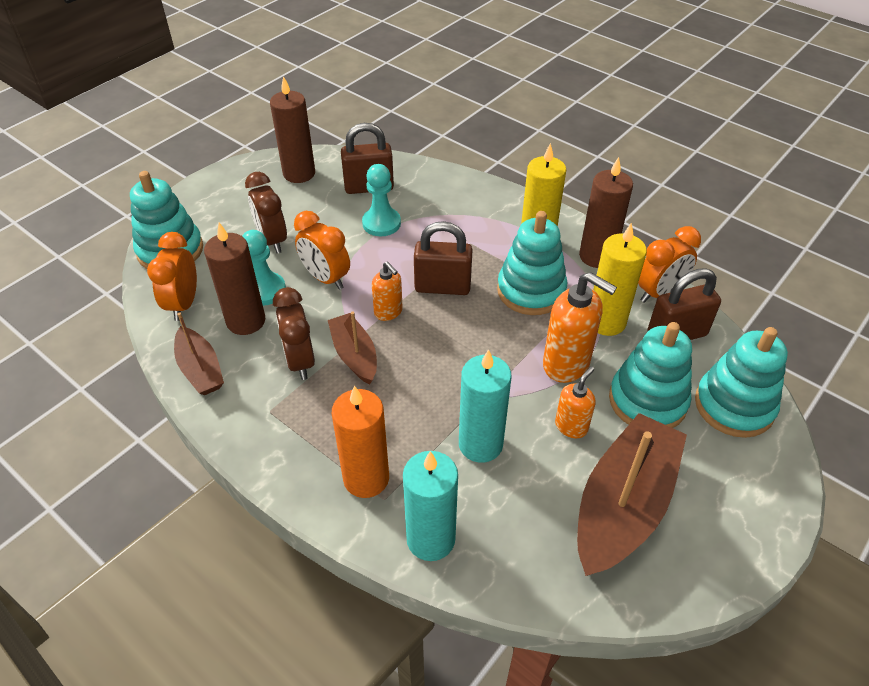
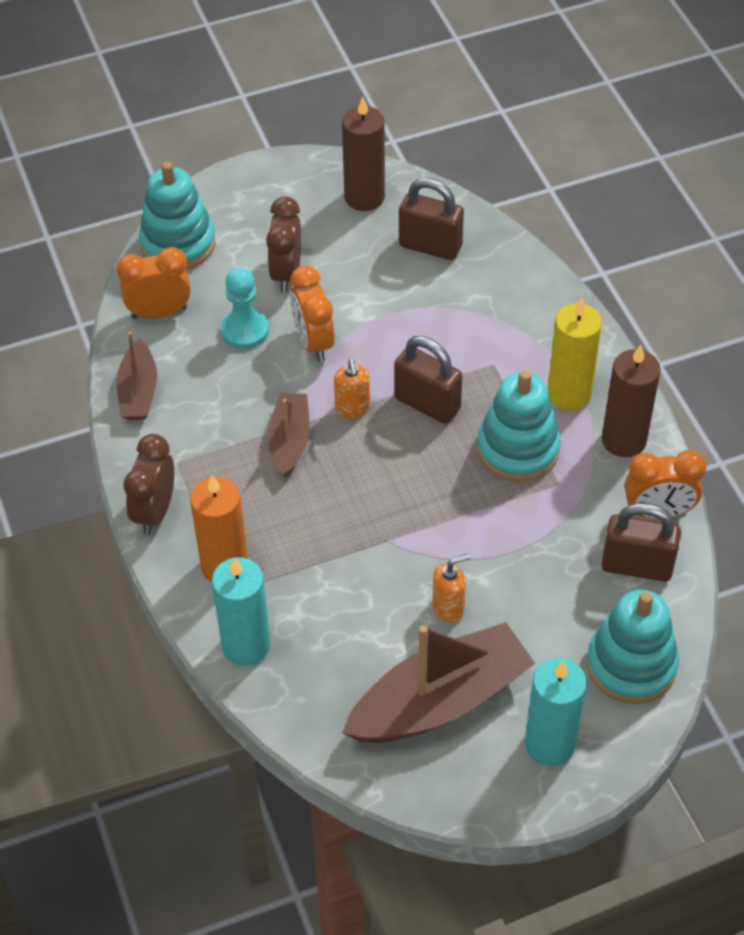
camera: 30 degrees right, 5 degrees up
orange clock [147,232,197,321] -> orange clock turned 45 degrees clockwise [117,247,191,319]
brown candle [204,223,265,335] -> none
brown clock [273,287,315,380] -> brown clock moved to [124,434,174,535]
turquoise pawn [362,164,401,236] -> none
turquoise candle [459,349,512,463] -> turquoise candle moved to [525,658,587,766]
orange soap dispenser [543,272,617,383] -> none
yellow candle [593,223,647,336] -> none
turquoise stacking toy [609,322,692,428] -> none

